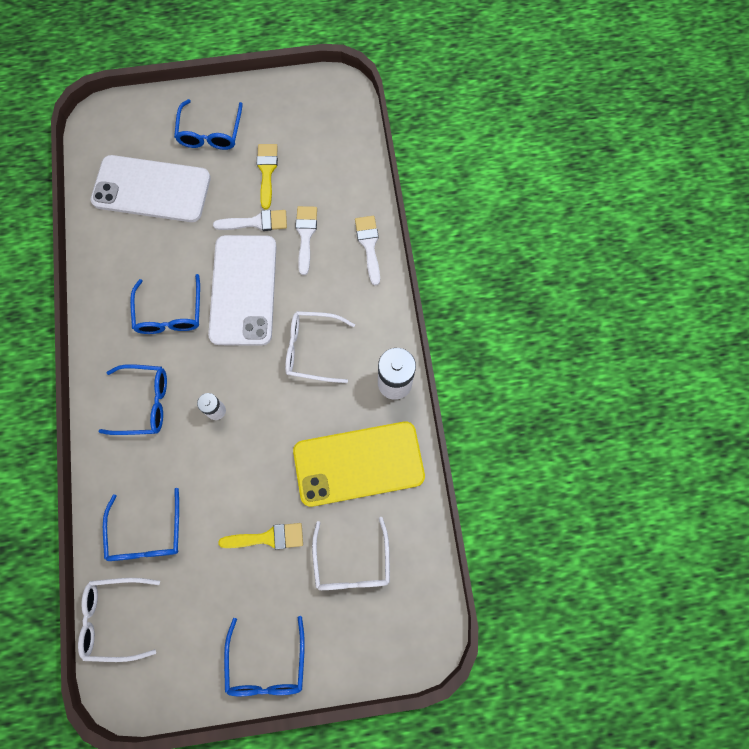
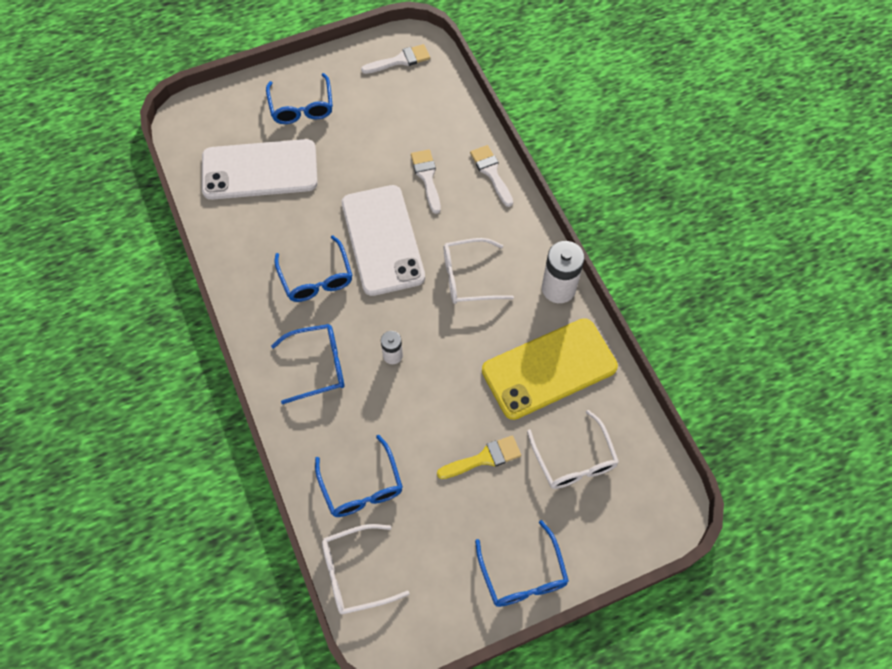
camera: 15 degrees left, 10 degrees down
white brush [213,210,287,231] -> white brush moved to [361,44,430,74]
yellow brush [257,144,278,209] -> none

